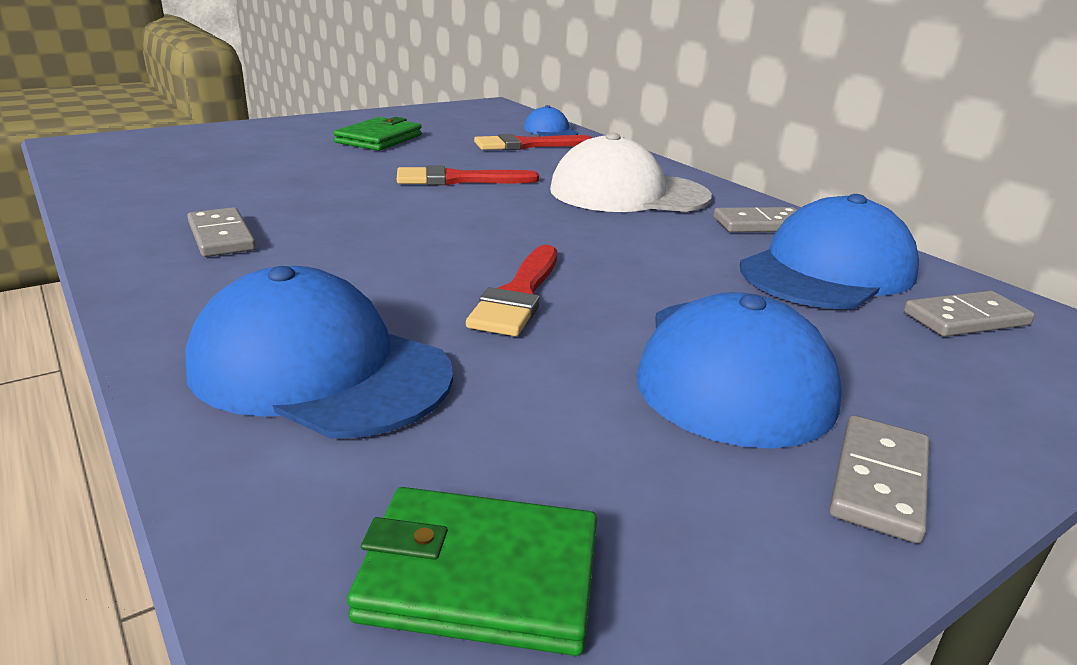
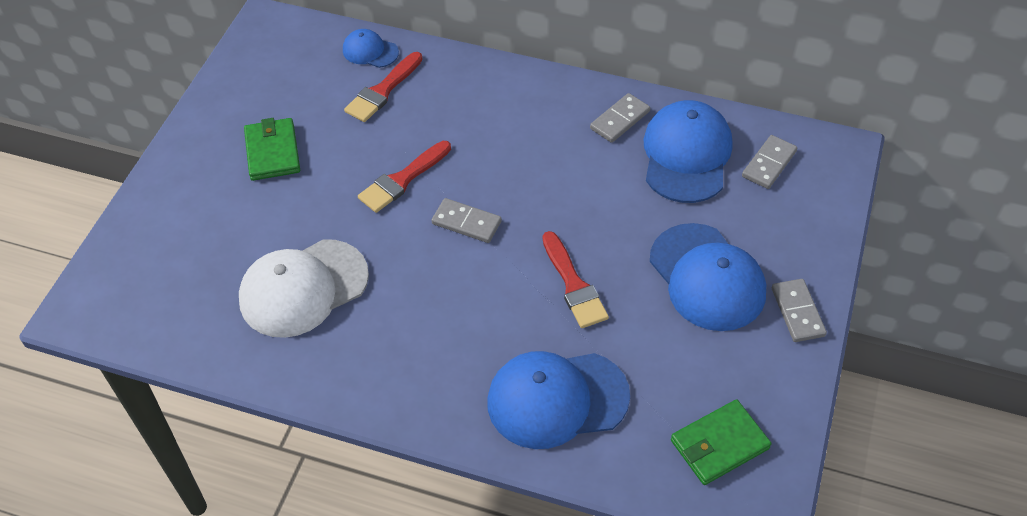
camera: 35 degrees left, 25 degrees up
grey domino [187,207,256,257] -> grey domino moved to [431,198,502,243]
white cap [550,133,712,212] -> white cap moved to [239,239,369,338]

